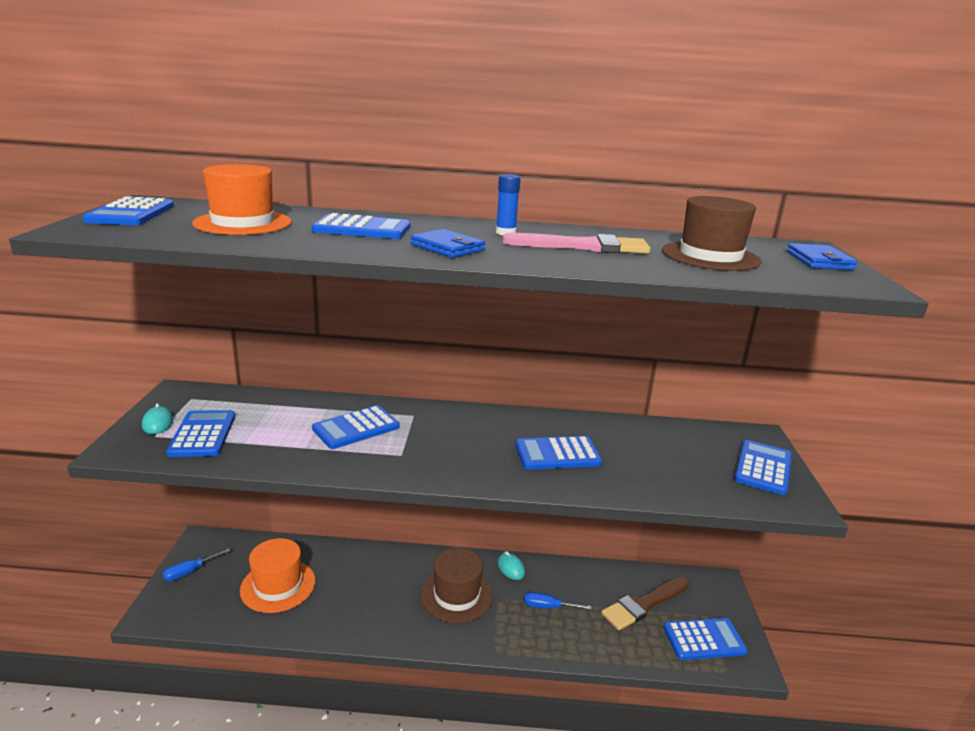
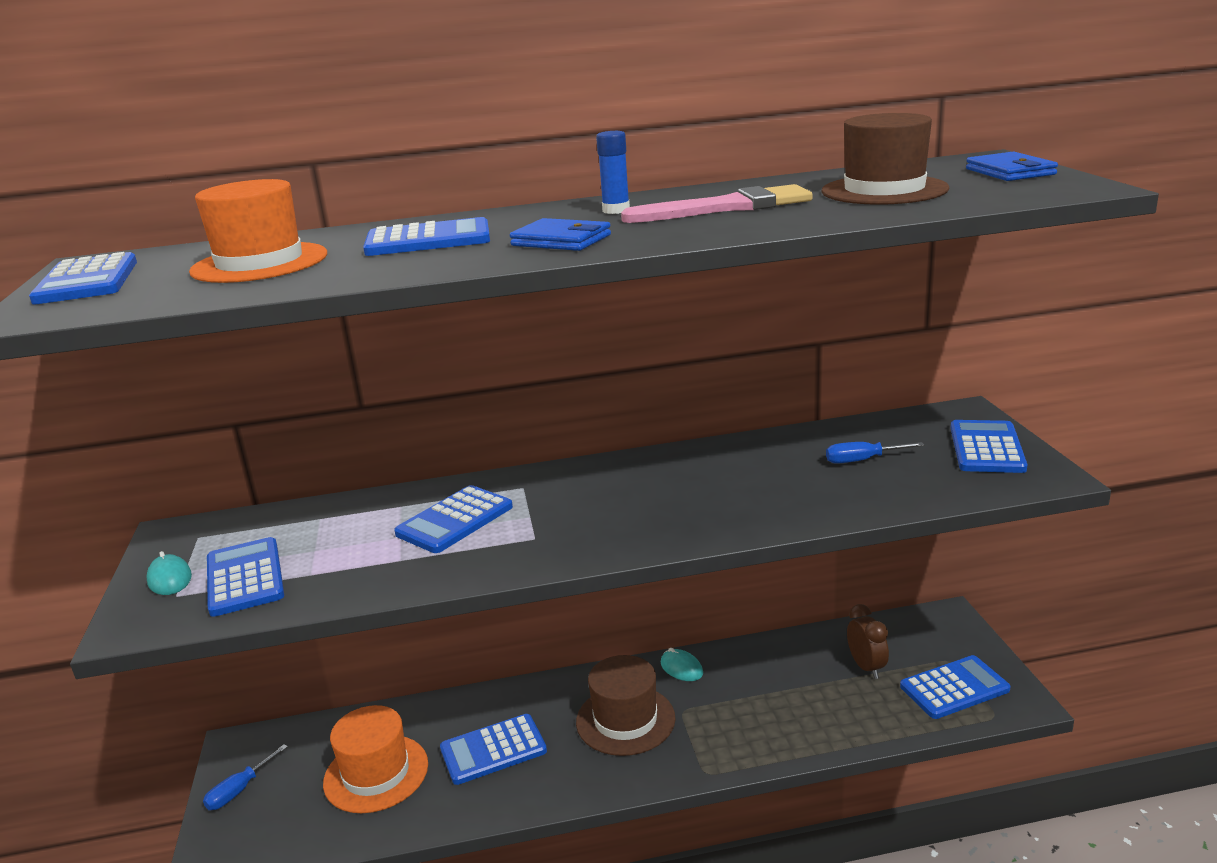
camera: 10 degrees left, 0 degrees up
blue calculator [515,436,602,470] -> blue calculator moved to [440,714,547,785]
blue screwdriver [524,592,591,610] -> blue screwdriver moved to [826,442,924,464]
brown brush [601,576,689,630] -> brown clock [847,604,889,679]

